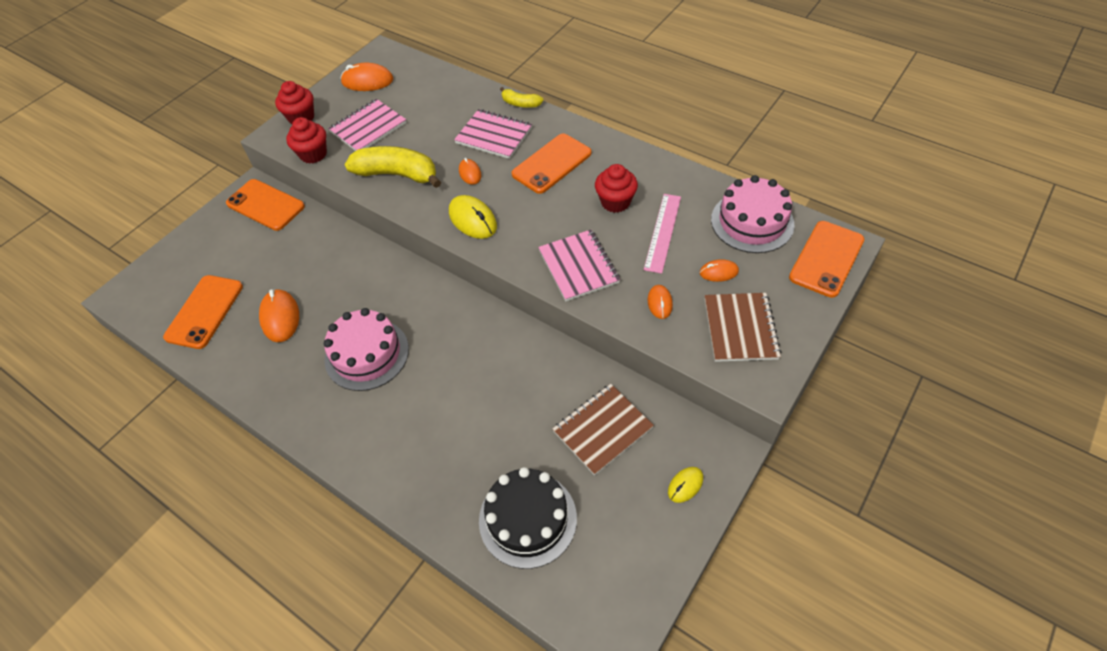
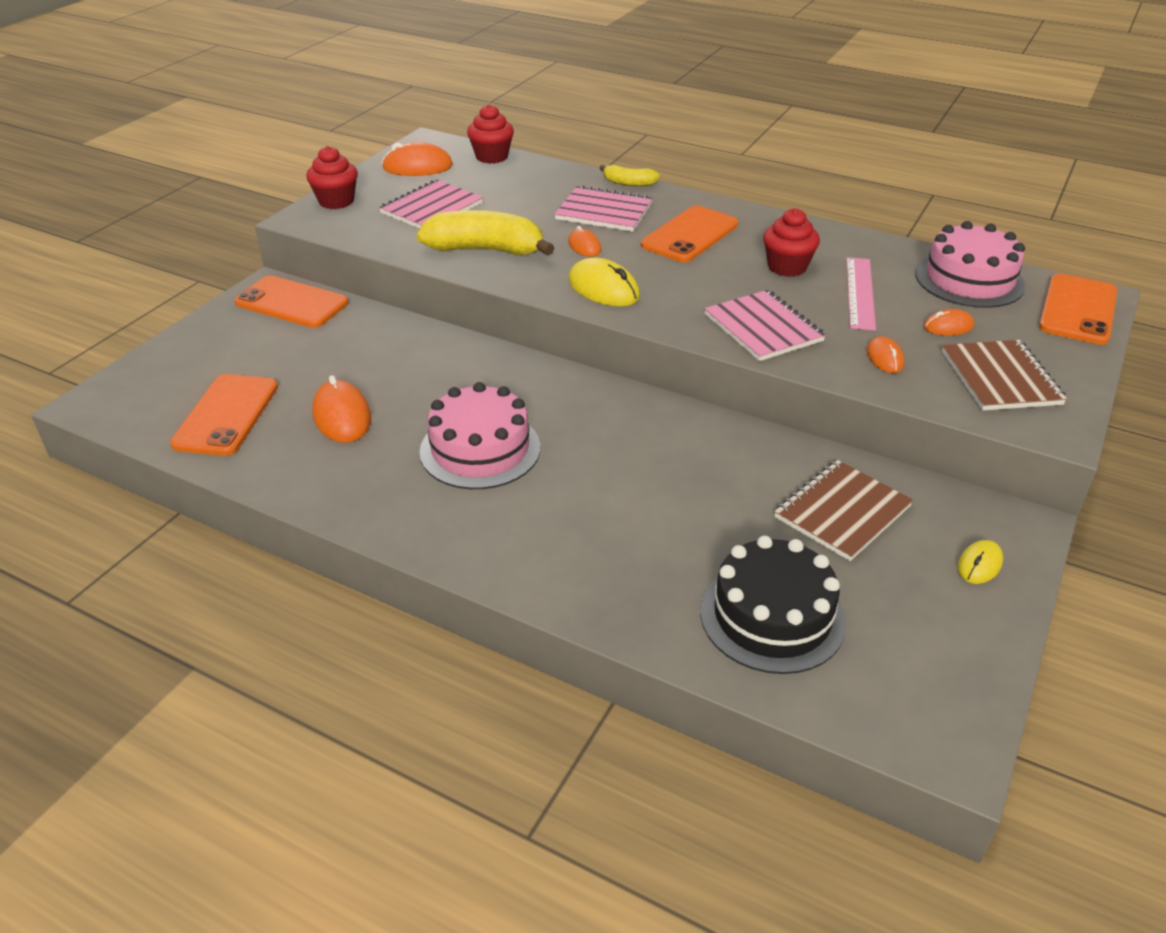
camera: 10 degrees left, 15 degrees down
red cupcake [286,117,327,164] -> red cupcake moved to [467,104,514,164]

